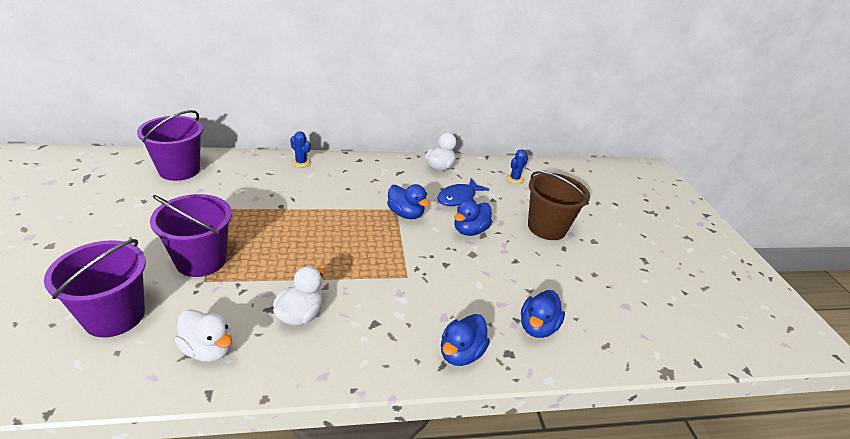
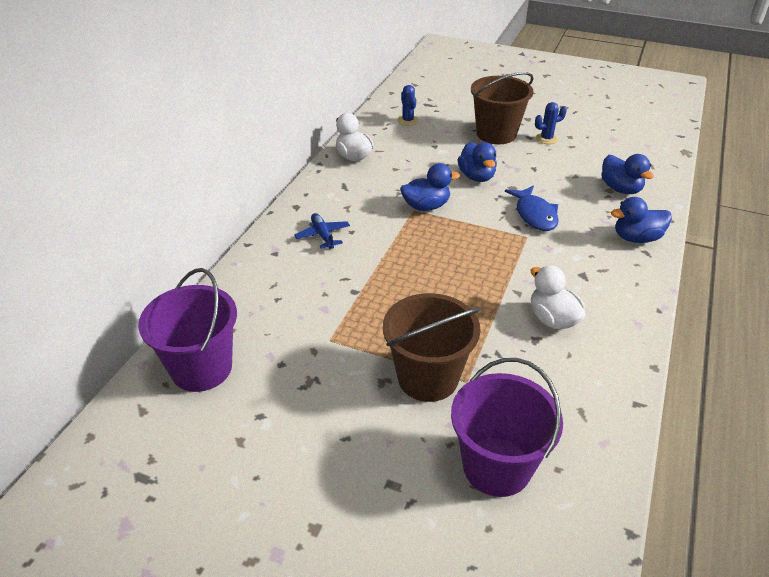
camera: 55 degrees left, 5 degrees up
purple bucket [150,194,232,277] -> brown bucket [383,293,481,402]
white duck [175,309,232,362] -> none
blue cactus [290,131,311,168] -> blue cactus moved to [535,102,567,144]
blue fish [437,178,489,206] -> blue fish moved to [505,185,559,231]
blue duck [441,314,490,366] -> blue duck turned 105 degrees clockwise [611,197,672,243]
none -> blue plane [294,213,350,249]

